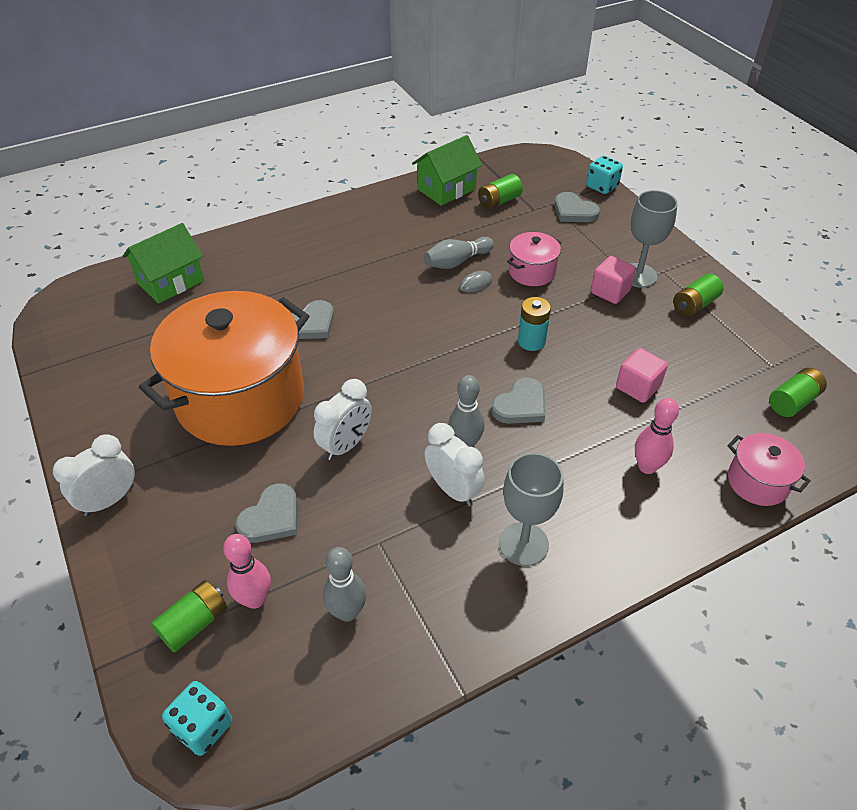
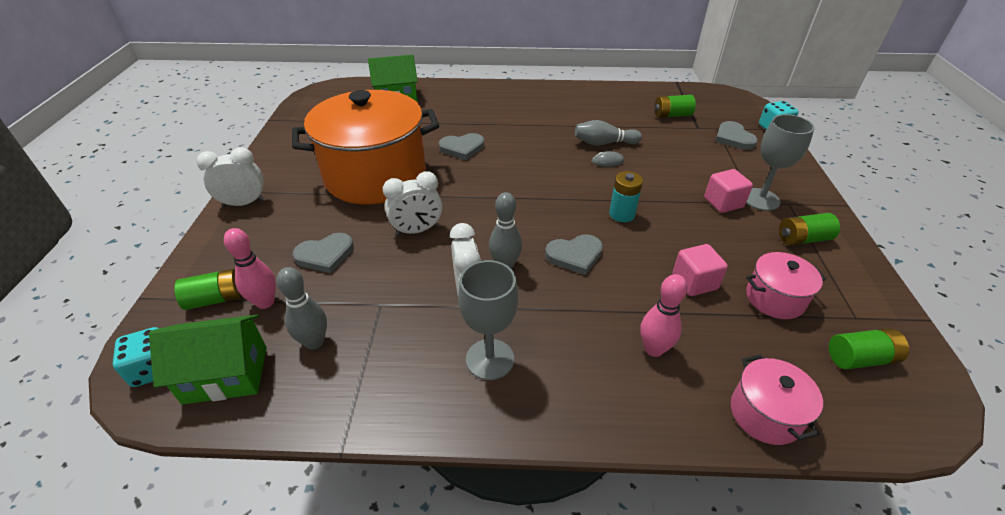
camera: 30 degrees right, 5 degrees down
green house [412,135,483,206] -> green house moved to [149,315,267,405]
pink pot [507,232,562,286] -> pink pot moved to [746,252,826,319]

